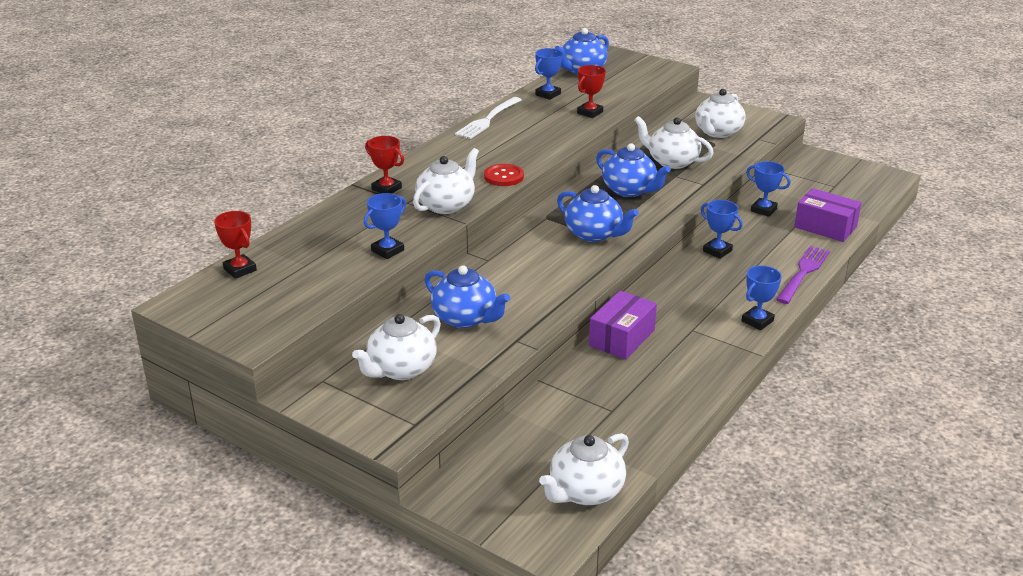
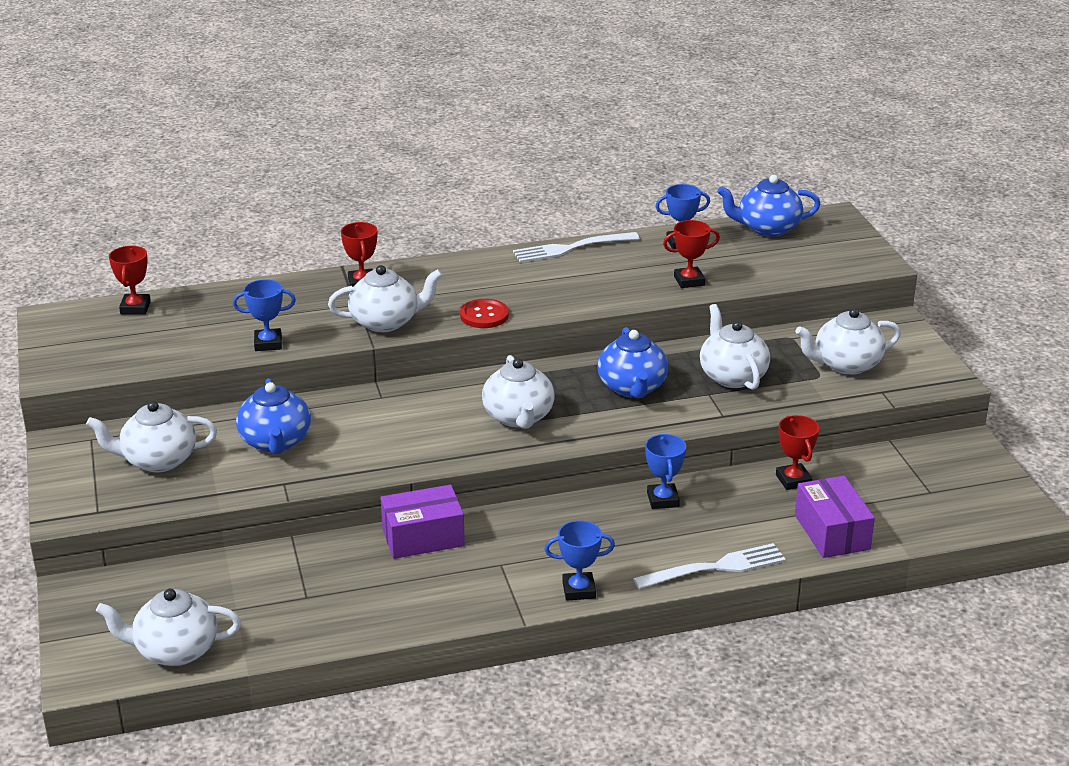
camera: 40 degrees right, 0 degrees up
blue teapot [557,185,639,242] -> white teapot [482,355,555,429]
blue trophy [746,161,791,217] -> red trophy [776,415,819,490]
purple fork [776,246,830,304] -> white fork [633,543,786,589]

